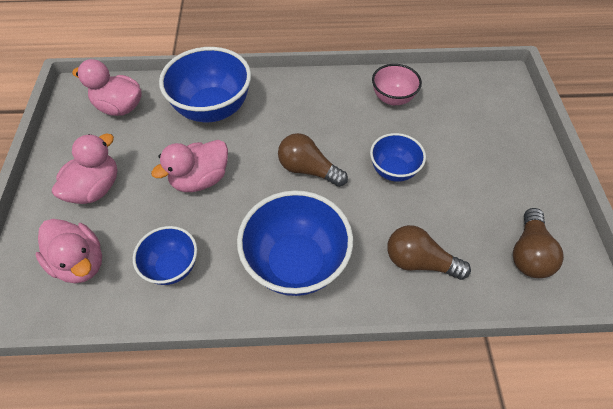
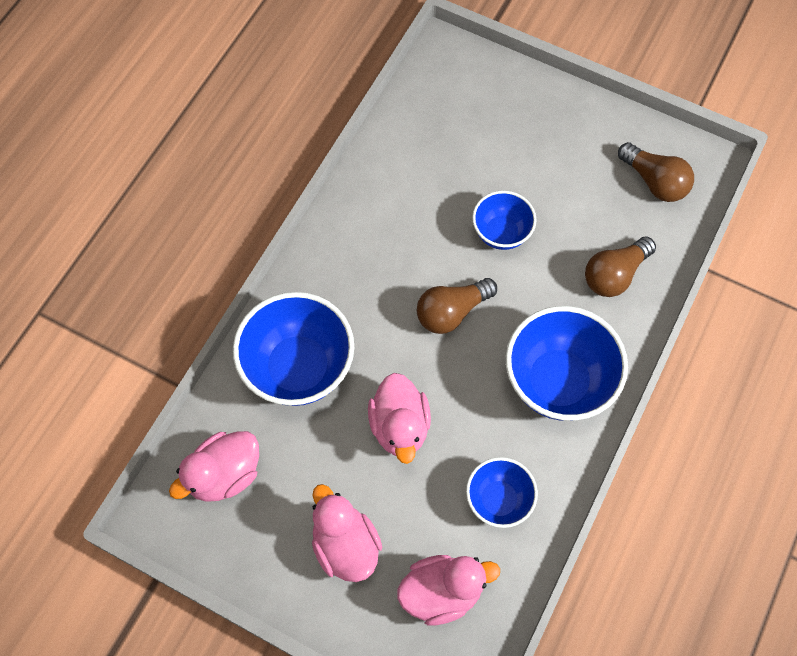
camera: 60 degrees left, 10 degrees up
pink bowl [372,64,422,105] -> none

